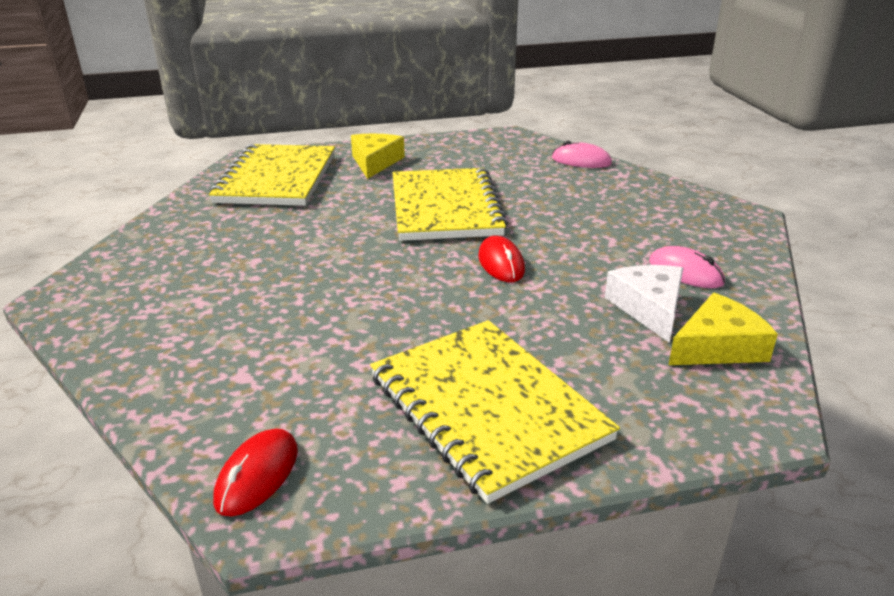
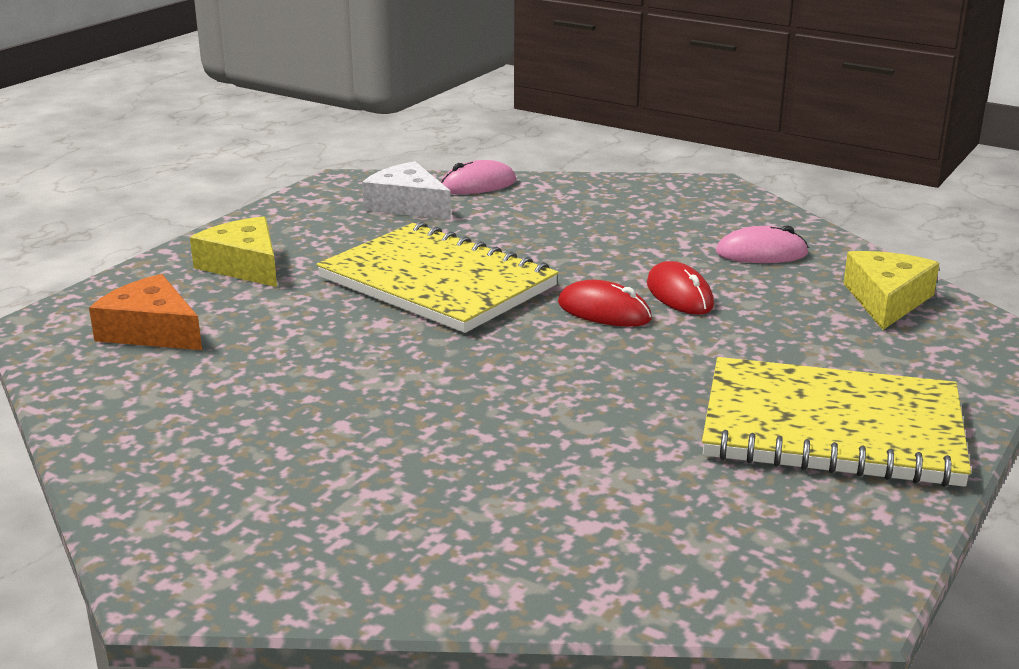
camera: 45 degrees left, 5 degrees down
yellow notebook [209,144,335,206] -> orange cheese [89,274,202,350]
red mouse [213,429,298,516] -> red mouse moved to [647,261,714,315]
white cheese [605,265,683,343] -> white cheese moved to [362,161,451,220]

